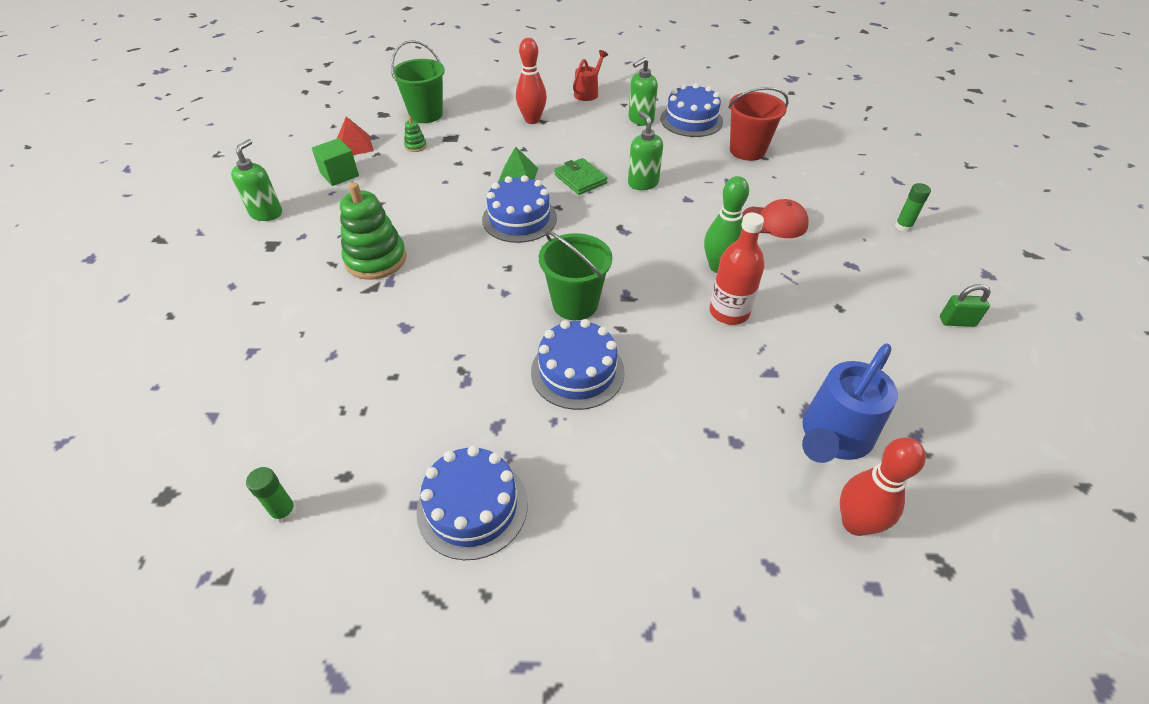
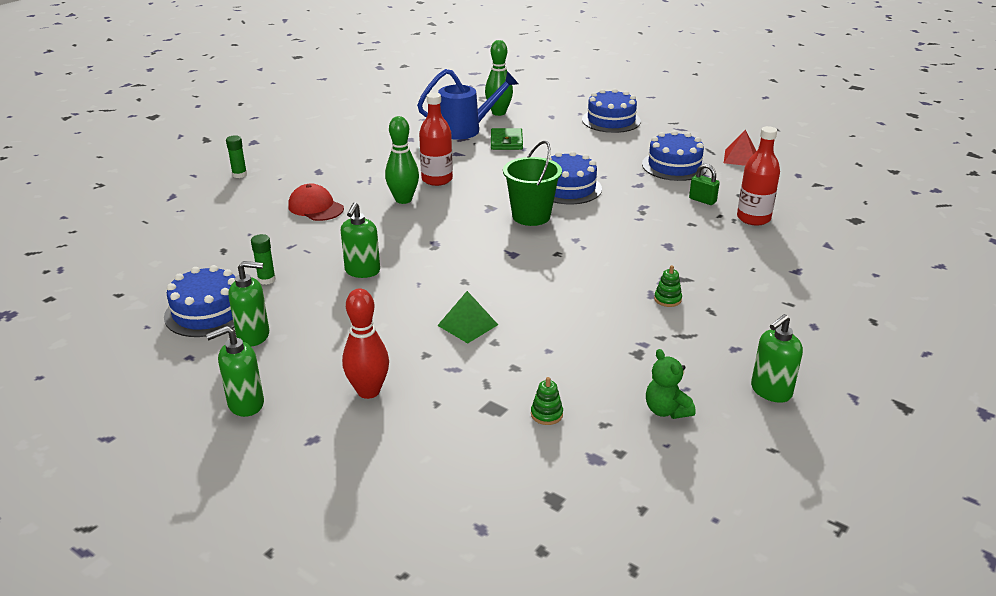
camera: 145 degrees left, 15 degrees down
green glue stick [246,467,297,523] -> green glue stick moved to [251,234,276,285]
green cube [312,138,359,186] -> green teddy bear [646,349,696,419]
red pyramid [337,116,374,155] -> red pyramid moved to [724,130,757,166]
green stacking toy [340,182,407,280] -> green stacking toy [654,265,682,307], size x0.43
green bucket [391,40,445,123] -> none
blue cake [482,175,557,243] -> blue cake moved to [582,88,641,133]
green wallet [554,158,608,195] -> green wallet moved to [491,128,523,150]
red watering can [573,50,608,101] -> green soap dispenser [206,326,264,417]
red bucket [728,87,789,161] -> none
red bowling pin [840,437,926,536] -> green bowling pin [485,40,513,116]
green padlock [940,284,991,327] -> green padlock moved to [689,164,720,205]
none -> red bottle [737,126,780,226]

